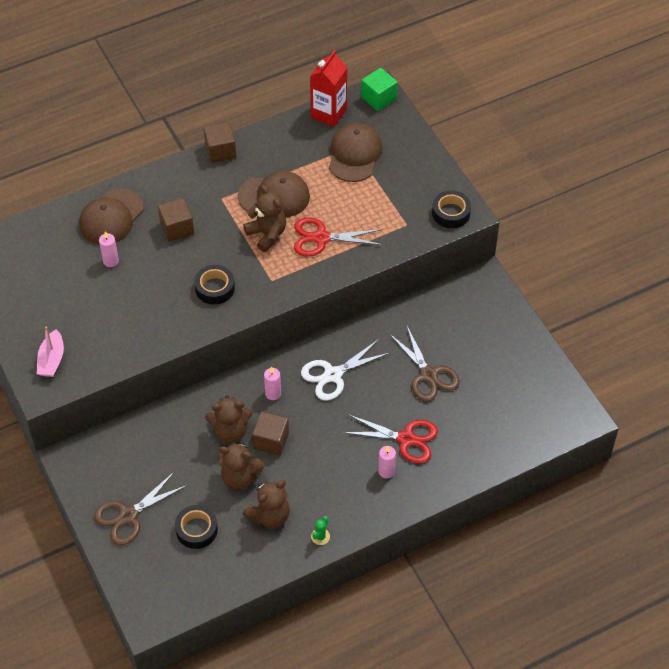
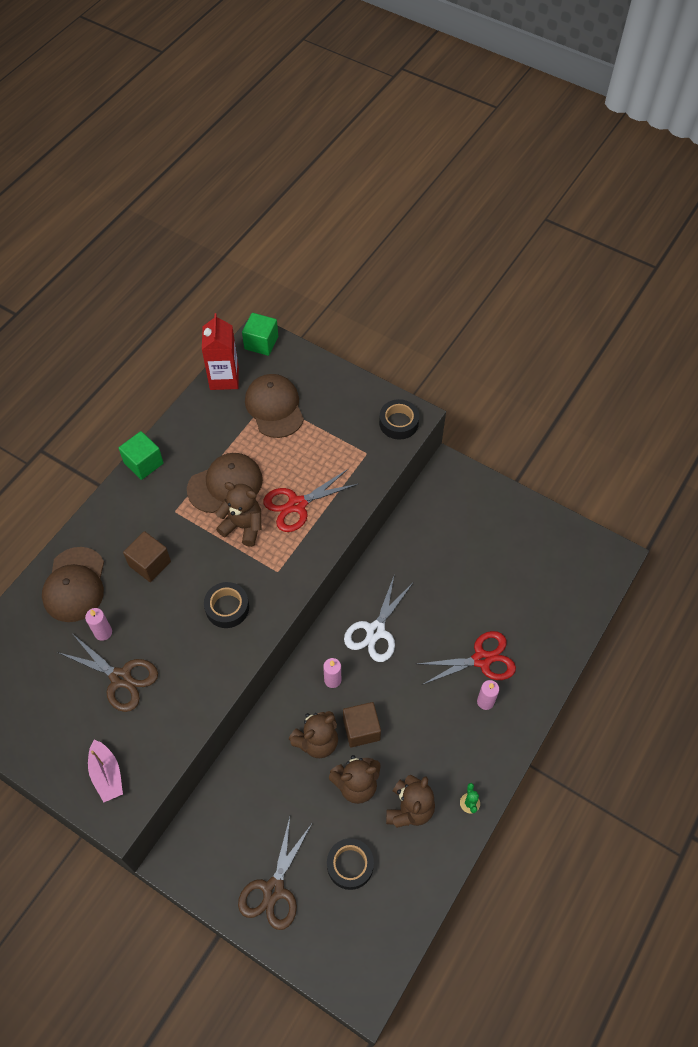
camera: 30 degrees left, 5 degrees up
brown cube [204,122,236,163] -> green cube [119,431,164,480]
brown scissors [390,326,460,401] -> brown scissors moved to [57,634,158,712]

